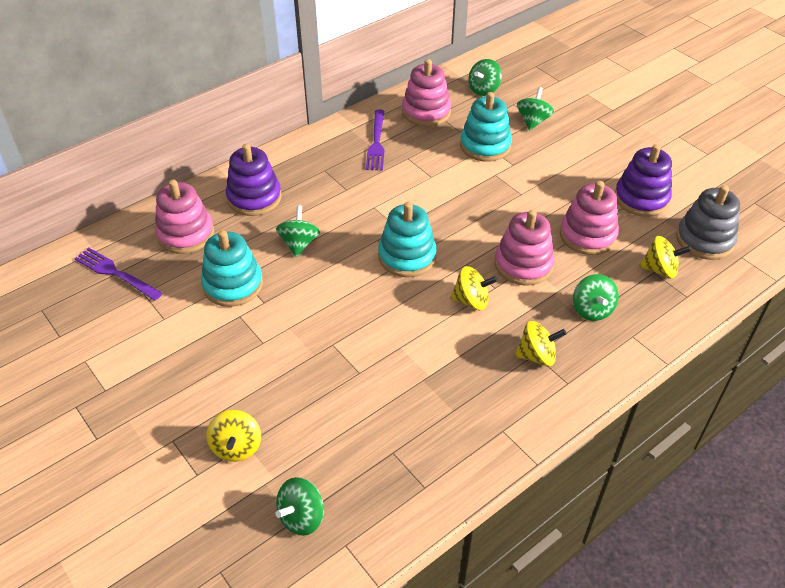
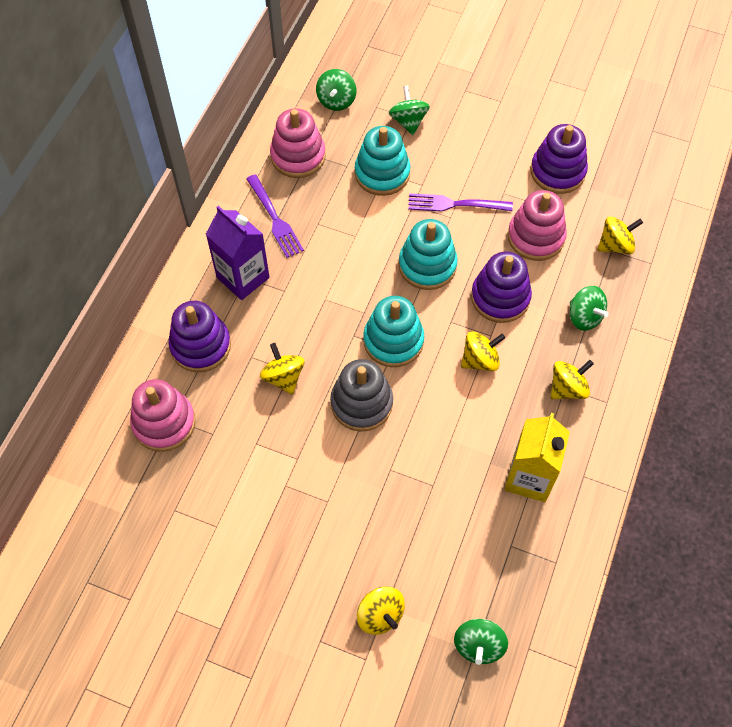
camera: 30 degrees left, 15 degrees up
purple fork [74,247,163,301] -> purple fork moved to [408,193,513,212]
turquoise stacking toy [201,230,263,307] -> turquoise stacking toy moved to [399,219,458,290]
green spinning top [276,205,320,257] -> yellow spinning top [260,343,305,395]
pink stacking toy [494,210,555,286] -> purple stacking toy [471,251,532,323]
grey stacking toy [676,185,740,260] -> grey stacking toy moved to [330,359,393,432]
none -> purple carton [206,206,270,300]
none -> yellow carton [505,413,570,502]

